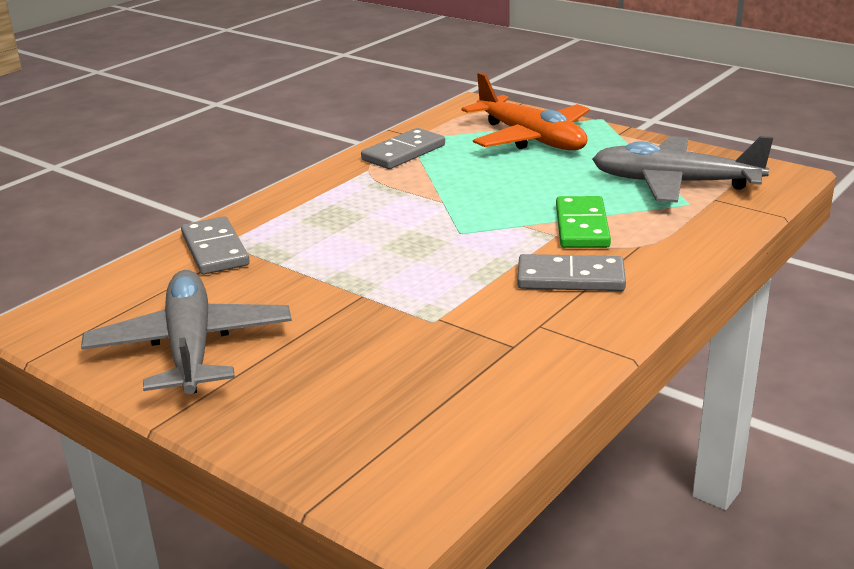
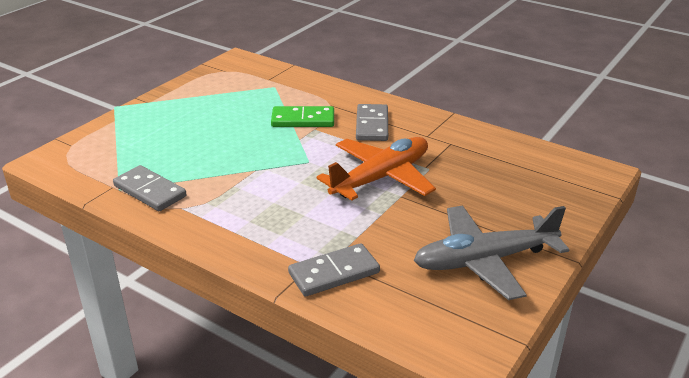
camera: 95 degrees left, 5 degrees up
orange plane [462,73,590,150] -> orange plane moved to [316,137,436,201]
grey plane [592,136,773,203] -> none

